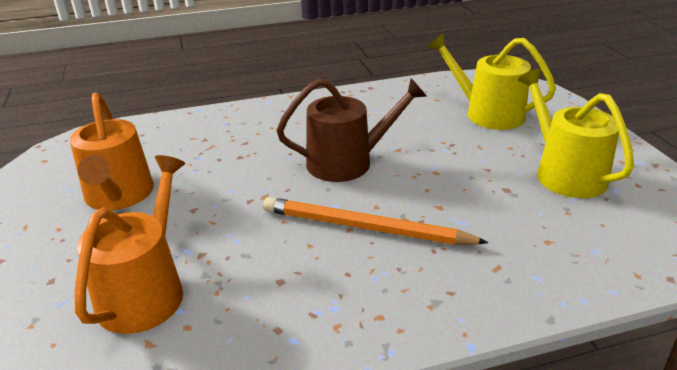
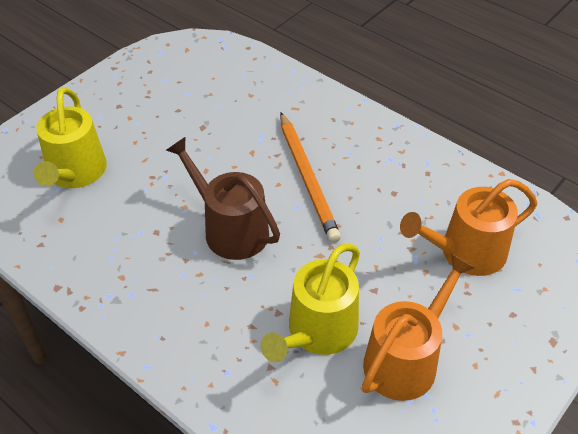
camera: 125 degrees left, 15 degrees up
yellow watering can [518,69,634,198] -> yellow watering can moved to [261,244,360,362]

